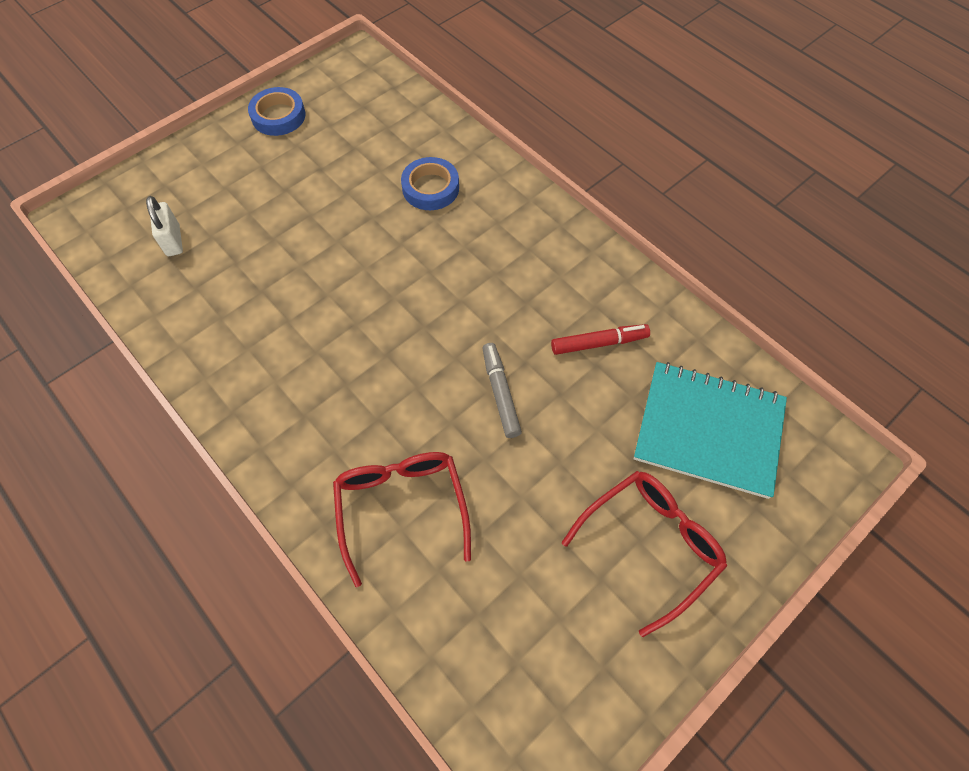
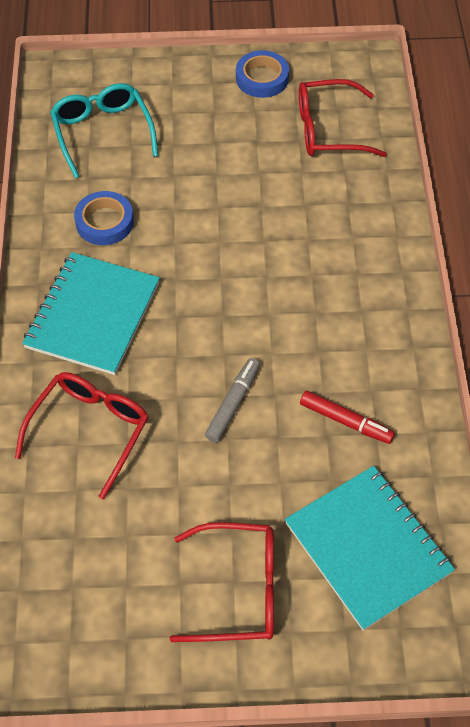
camera: 40 degrees right, 5 degrees down
white padlock [146,196,183,256] -> turquoise glasses [50,83,158,178]
blue tape [401,157,459,210] -> blue tape moved to [74,191,134,245]
none -> turquoise notebook [22,252,160,375]
none -> red glasses [299,79,387,157]

